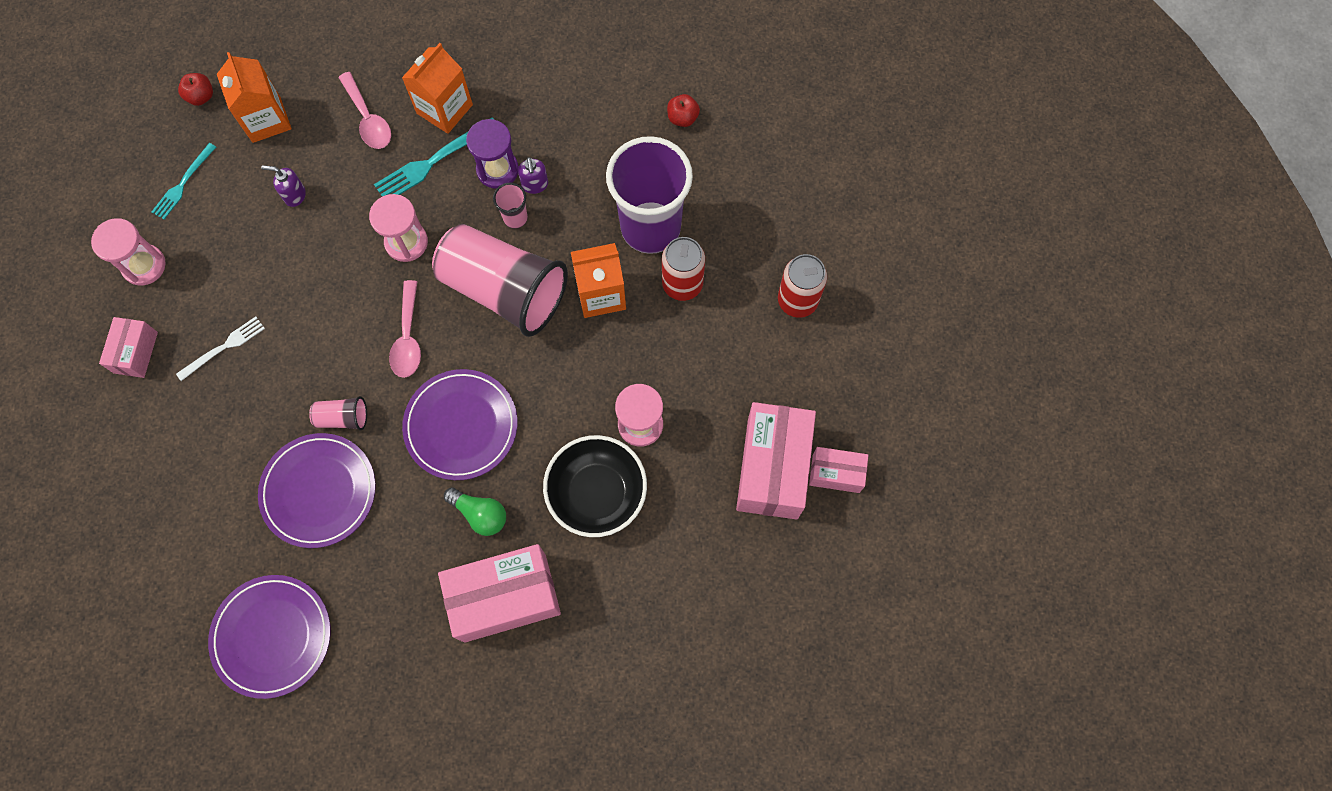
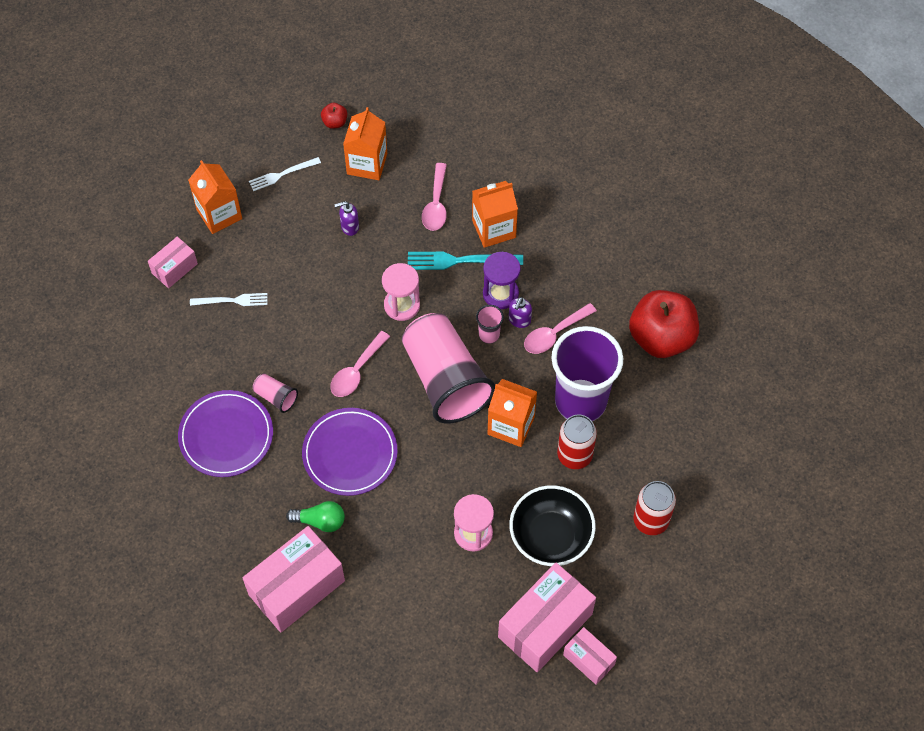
camera: 35 degrees right, 10 degrees down
pink hourglass [91,218,166,285] -> orange carton [188,160,242,234]
turquoise fork [152,143,216,219] -> white fork [249,157,321,191]
purple plate [208,575,331,699] -> none
purple soap dispenser [261,165,306,207] -> purple soap dispenser turned 60 degrees counterclockwise [334,201,359,236]
pink box [438,544,561,643] -> pink box turned 60 degrees counterclockwise [242,526,345,633]
green light bulb [444,487,506,536] -> green light bulb turned 60 degrees counterclockwise [286,501,345,532]
black bowl [543,435,647,537] -> black bowl moved to [509,485,596,566]
red apple [667,94,700,127] -> red apple [629,290,699,358], size x2.42
none -> pink spoon [524,303,597,354]

